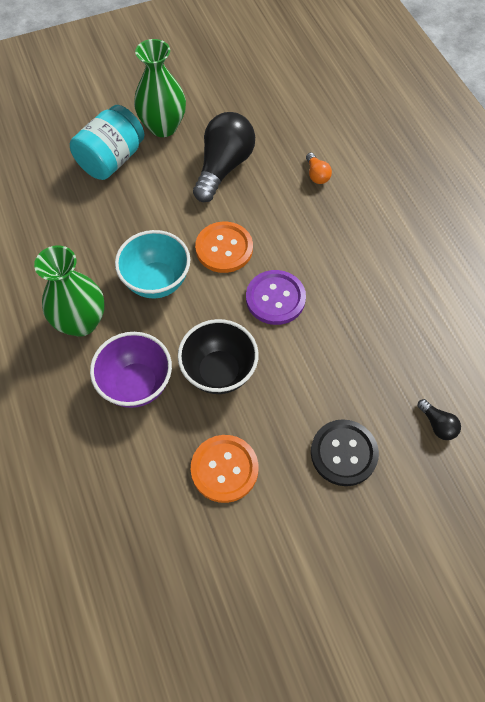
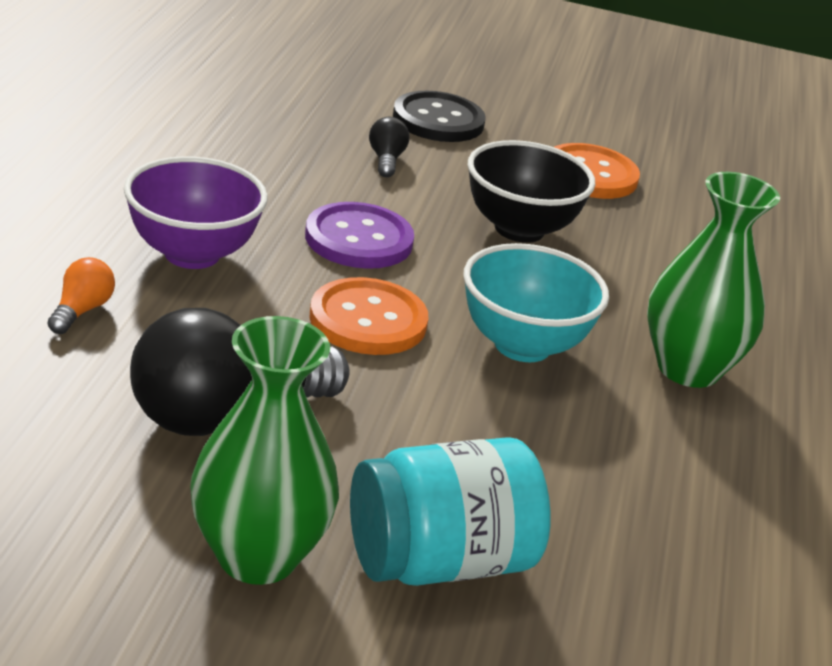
camera: 150 degrees left, 30 degrees down
purple bowl [90,332,172,408] -> purple bowl moved to [124,156,268,269]
black light bulb [418,399,461,440] -> black light bulb moved to [369,117,409,178]

